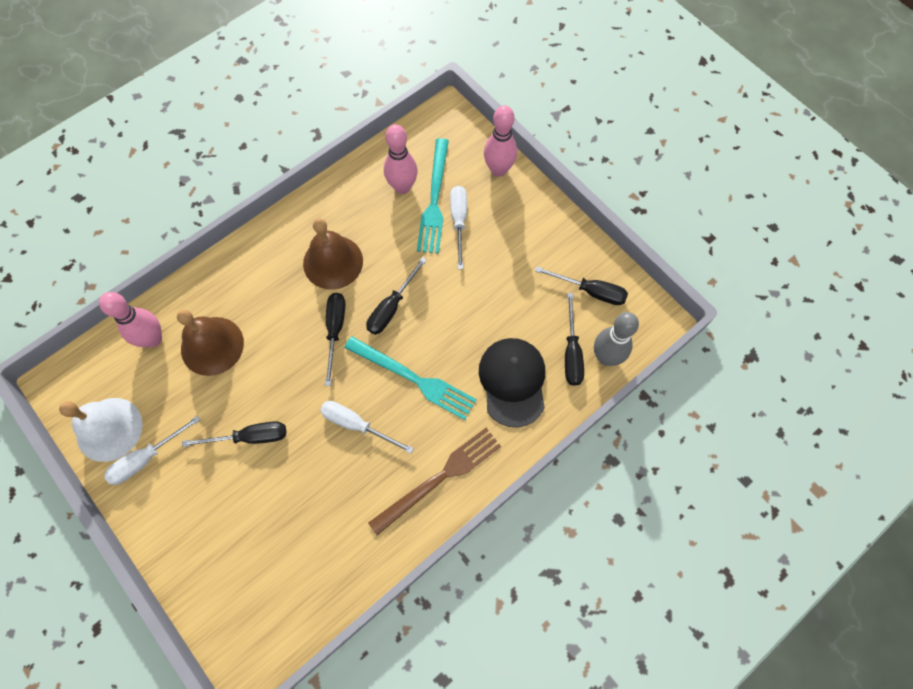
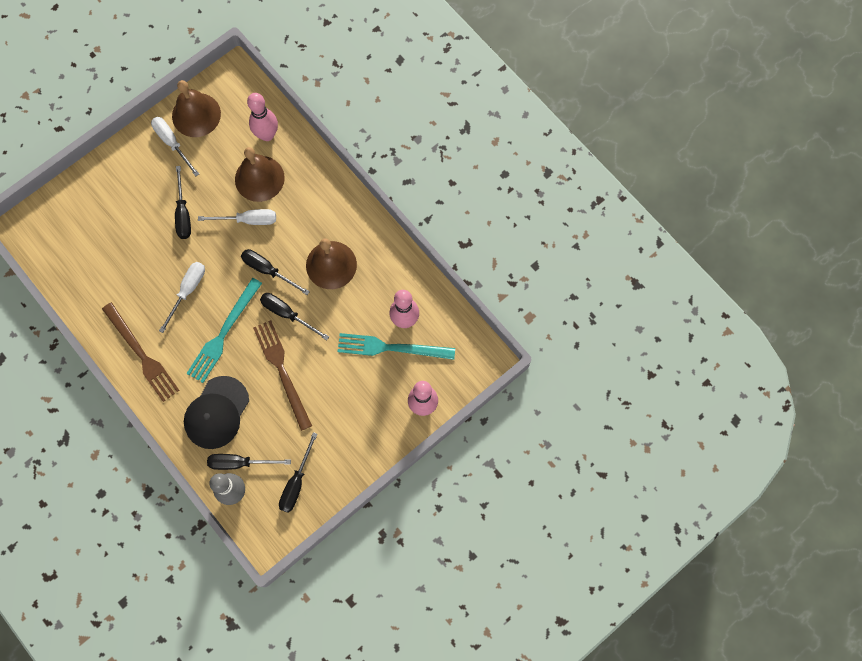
camera: 90 degrees right, 5 degrees up
white bell [59,398,143,462] -> brown bell [172,80,221,137]
black screwdriver [325,293,345,386] -> black screwdriver turned 150 degrees counterclockwise [241,249,310,295]
white screwdriver [450,186,467,269] -> white screwdriver moved to [198,209,276,225]
black cap [479,338,545,428] -> black cap turned 120 degrees clockwise [184,376,249,449]
none -> brown fork [253,320,312,431]

